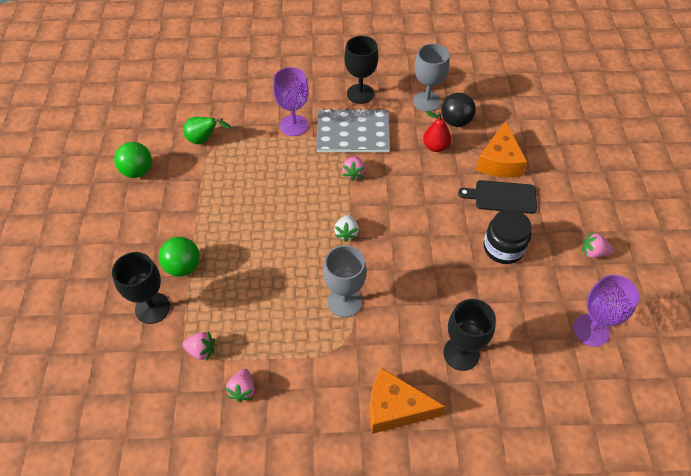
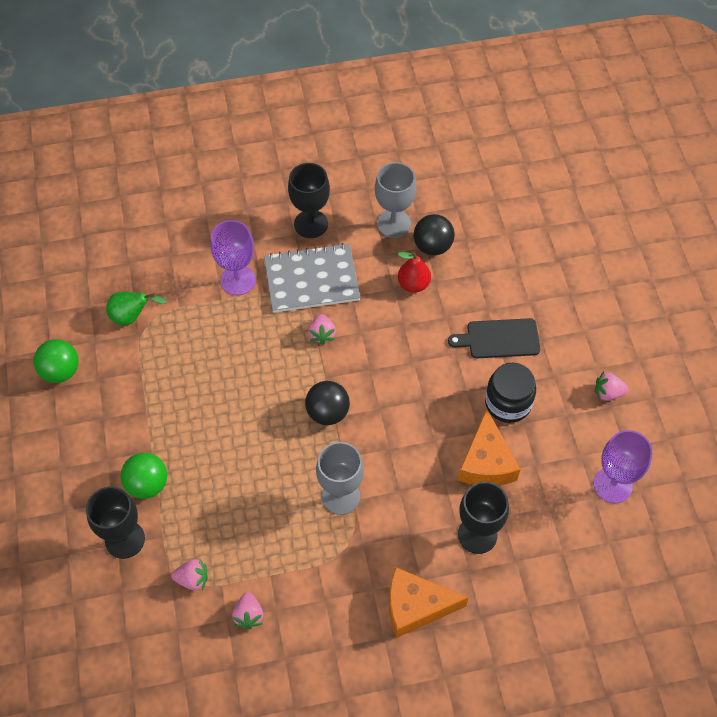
camera: 10 degrees left, 5 degrees up
white strawberry [334,215,359,242] -> black ball [305,381,350,425]
orange cheese [476,121,527,177] -> orange cheese moved to [458,409,521,485]

